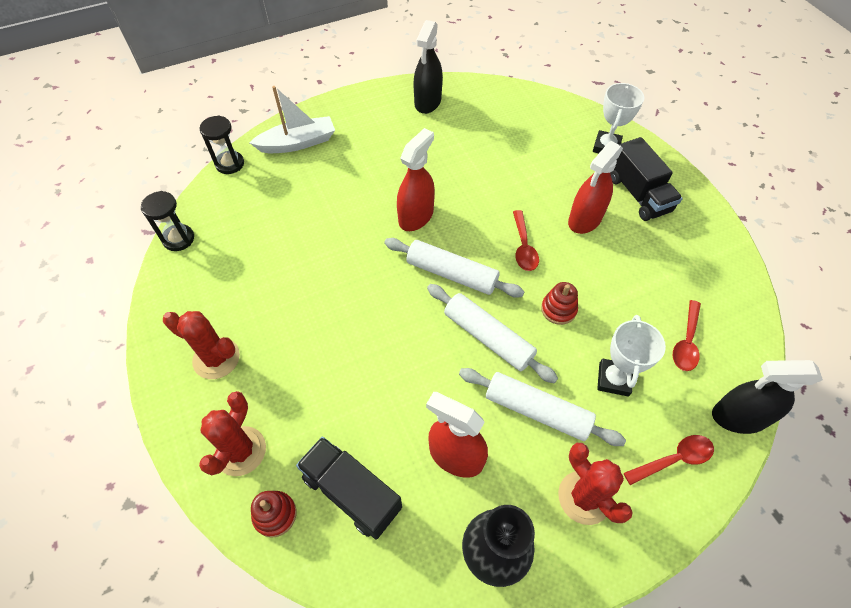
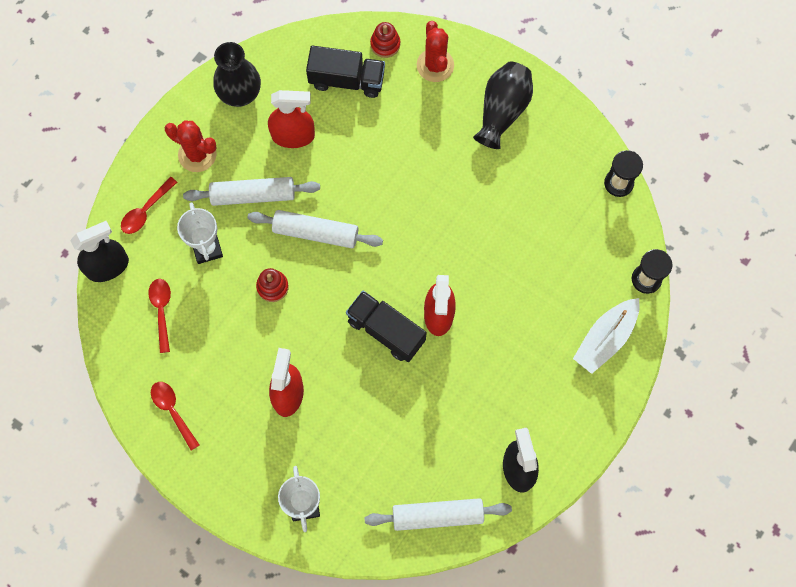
camera: 150 degrees right, 15 degrees up
red cactus [163,311,240,379] -> black vase [473,62,533,149]
white rolling pin [384,238,525,298] -> white rolling pin moved to [364,498,512,531]
red spoon [513,210,539,271] -> red spoon moved to [151,382,199,451]
black truck [610,137,683,221] -> black truck moved to [346,291,427,362]

